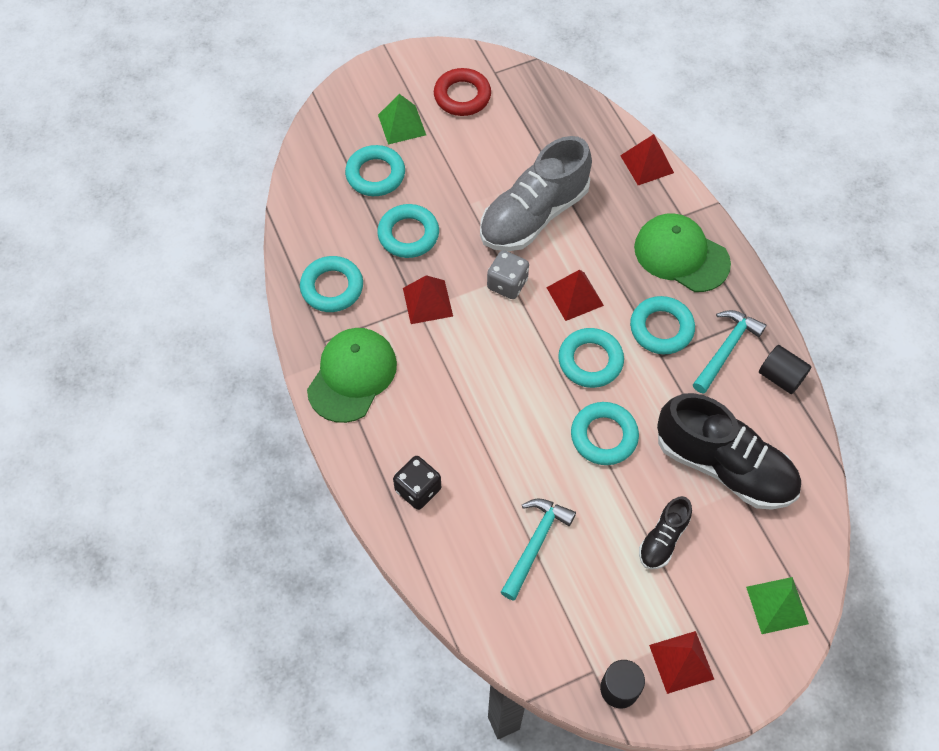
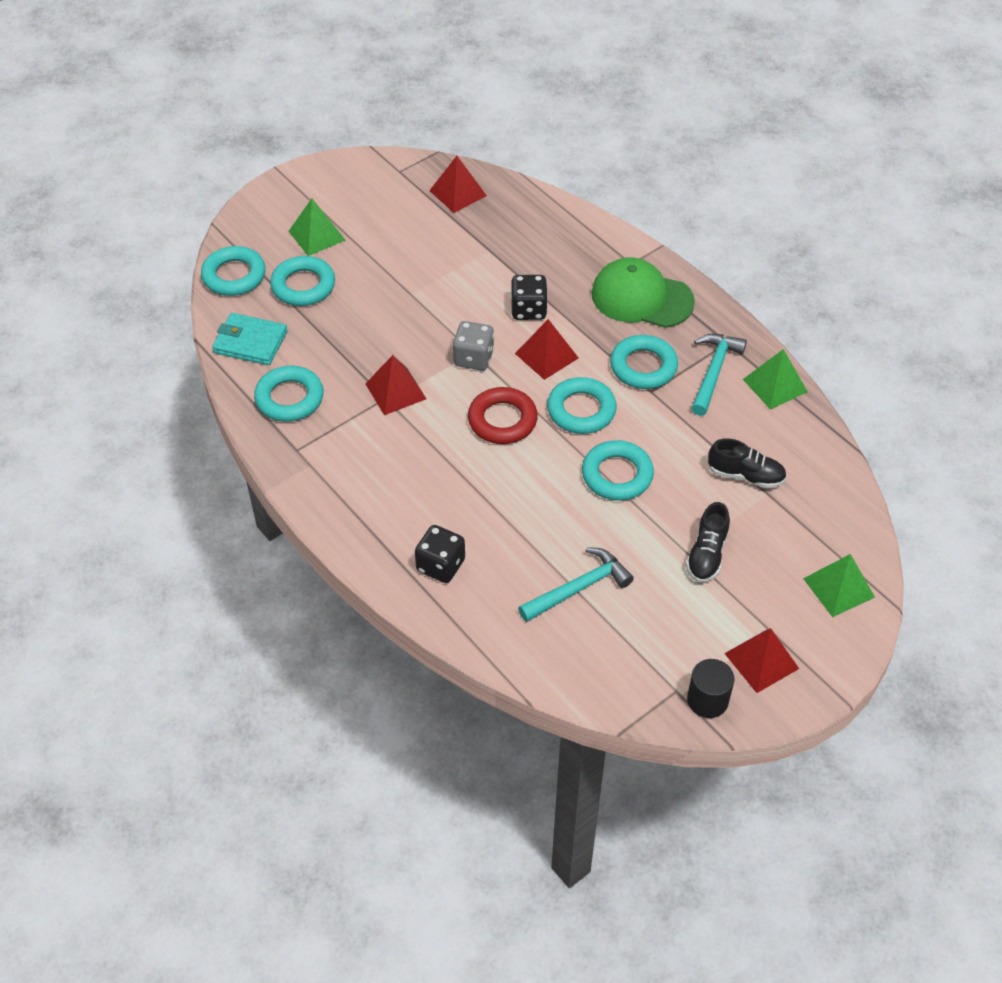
camera: 15 degrees left, 10 degrees down
green cap [307,328,397,423] -> none
turquoise ring [377,204,439,258] -> turquoise ring moved to [201,246,266,296]
red ring [434,68,491,116] -> red ring moved to [468,387,538,444]
grey shoe [480,136,592,251] -> none
turquoise hammer [500,498,576,601] -> turquoise hammer turned 45 degrees clockwise [518,547,634,622]
red pyramid [620,134,674,185] -> red pyramid moved to [429,156,487,213]
black shoe [657,393,801,510] -> black shoe [708,438,787,489], size x0.49
black cylinder [759,345,812,394] -> green pyramid [743,349,808,410]
none -> turquoise wallet [212,313,288,365]
none -> black dice [511,275,548,320]

